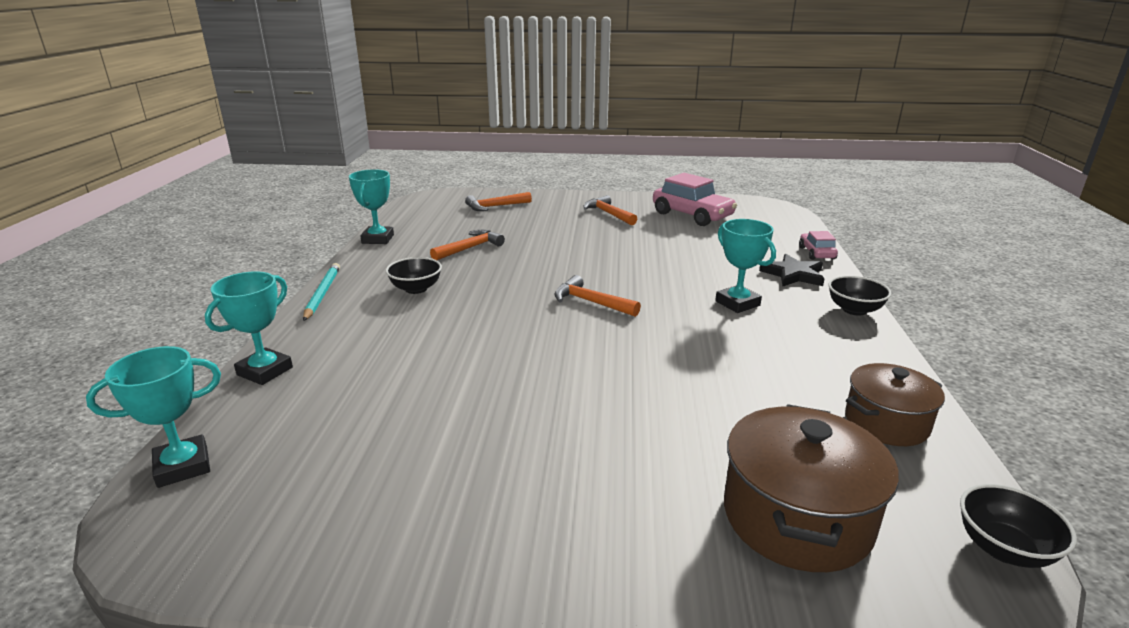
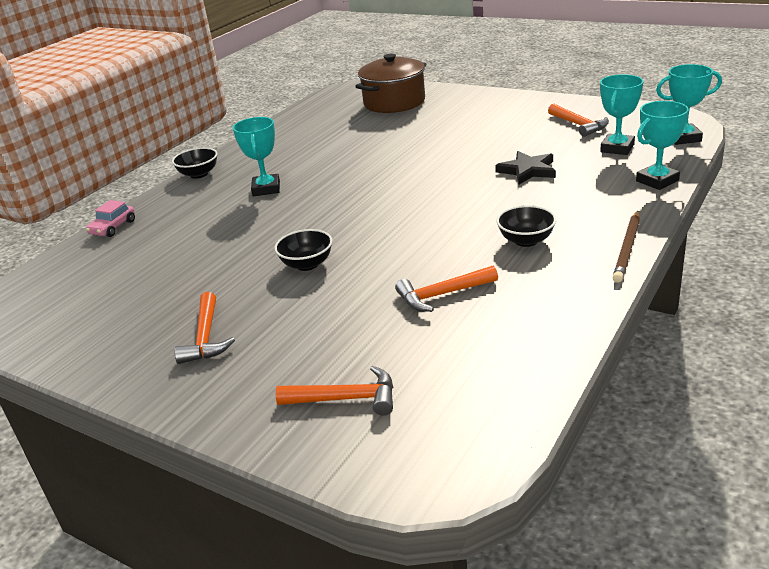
camera: 150 degrees left, 5 degrees up
turquoise pencil [303,263,340,321] -> brown pencil [613,211,640,283]
turquoise trophy [349,169,394,244] -> turquoise trophy moved to [600,74,643,155]
orange hammer [554,275,641,317] -> orange hammer moved to [548,104,609,137]
pink car [653,173,737,226] -> none
black star [759,254,825,286] -> black star moved to [495,151,556,184]
brown pot [845,363,945,446] -> none
black bowl [960,484,1077,568] -> black bowl moved to [274,229,333,271]

